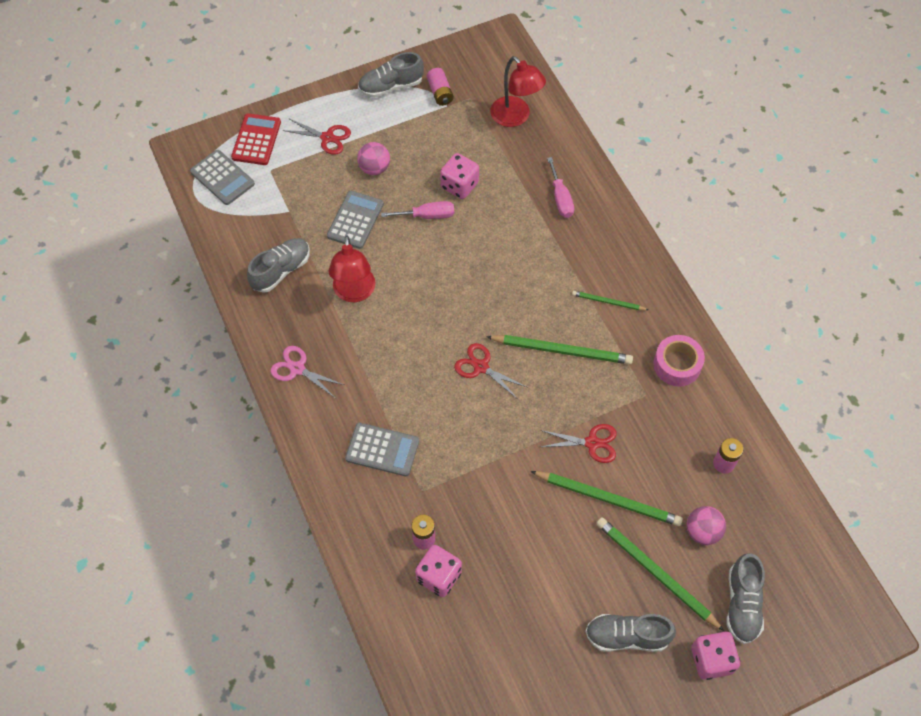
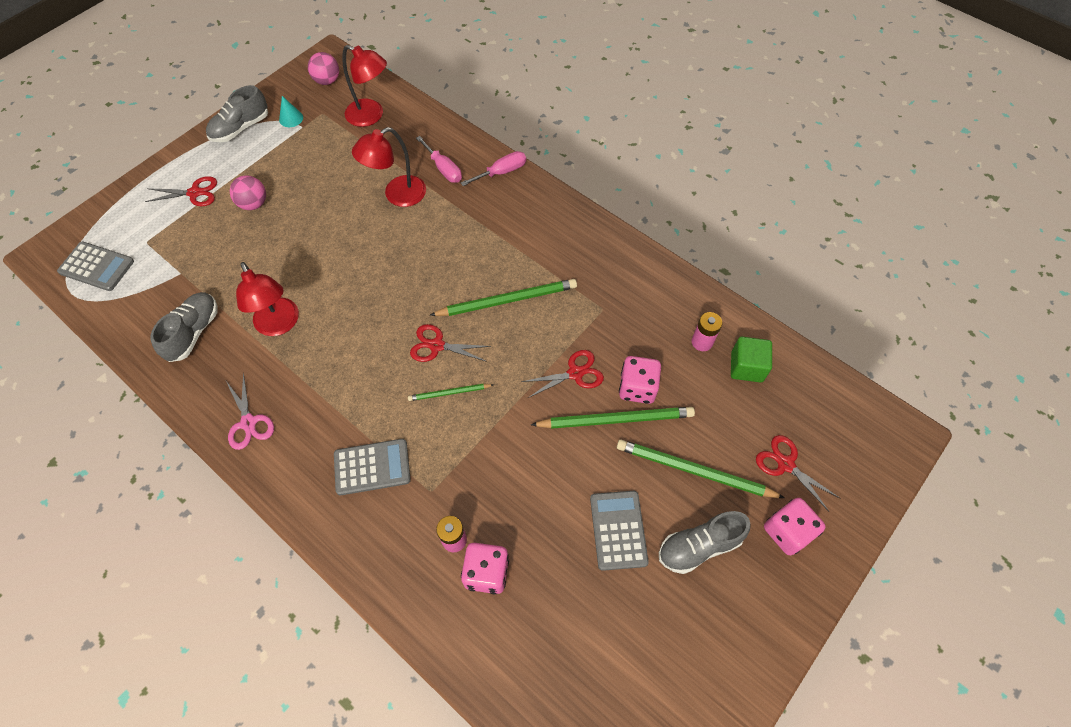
camera: 25 degrees left, 0 degrees up
red calculator [231,113,281,165] -> none
pink scissors [270,346,344,398] -> pink scissors turned 120 degrees counterclockwise [226,373,274,450]
grey calculator [327,191,384,249] -> grey calculator moved to [590,491,649,571]
pink screwdriver [381,201,454,219] -> pink screwdriver moved to [461,151,526,186]
pink battery [427,68,454,106] -> turquoise cone [279,96,303,127]
pink dice [440,153,479,199] -> pink dice moved to [619,356,661,404]
green pencil [572,291,648,310] -> green pencil moved to [408,384,494,401]
pink tape [653,335,705,387] -> none
pink ball [687,506,726,545] -> pink ball moved to [308,52,339,85]
grey shoe [727,553,765,644] -> red scissors [756,435,841,511]
none -> red lamp [352,127,426,207]
none -> green cube [731,337,772,383]

